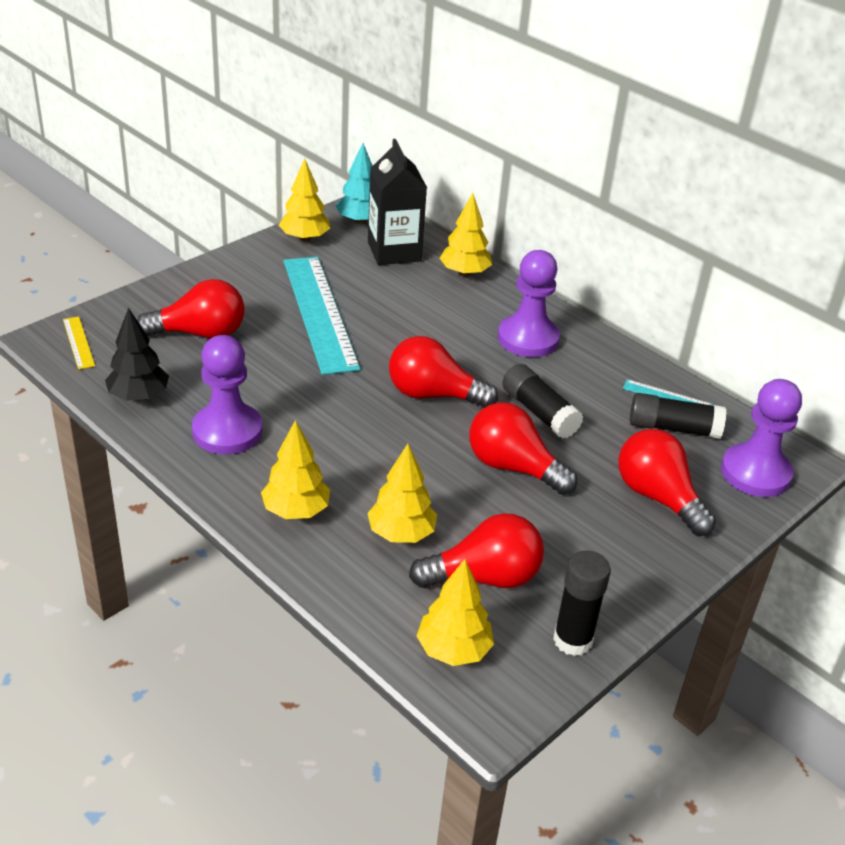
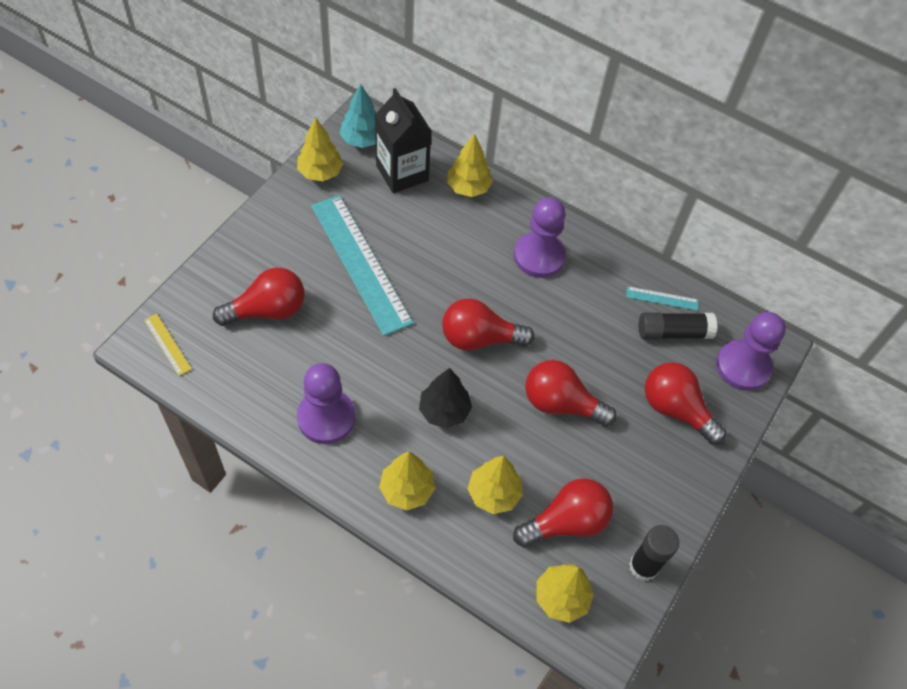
camera: 15 degrees left, 20 degrees up
black tree [105,308,169,401] -> black tree moved to [419,368,472,429]
black glue stick [502,364,584,439] -> none

